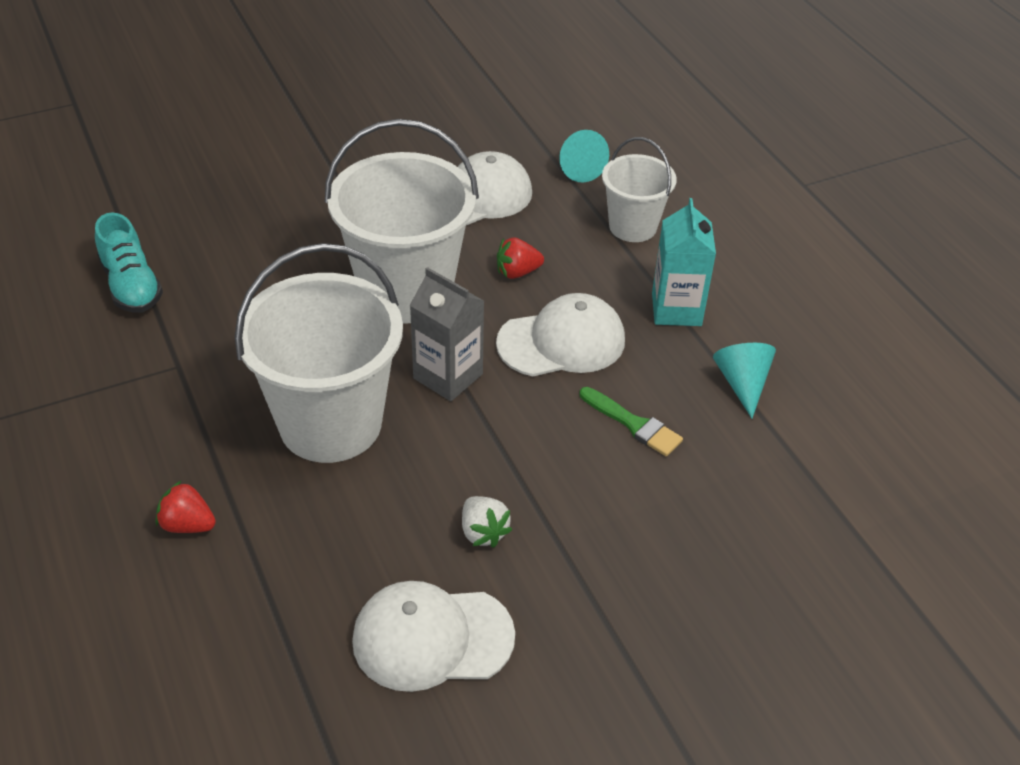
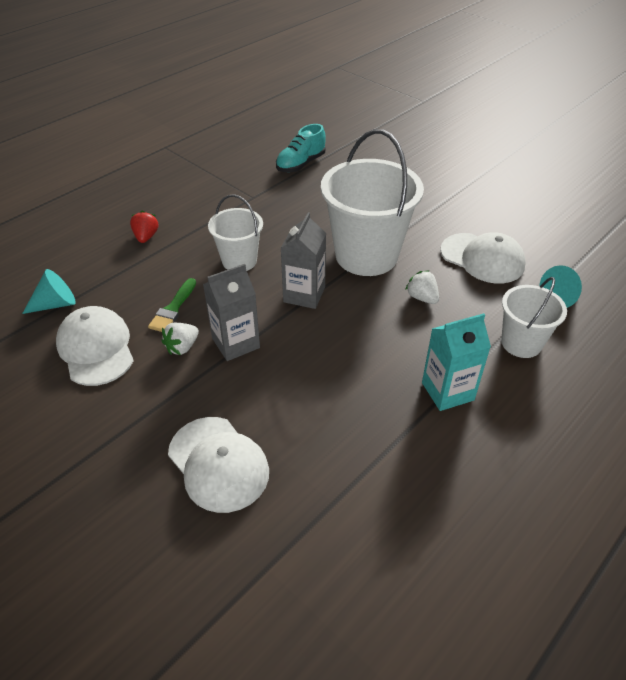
camera: 70 degrees right, 0 degrees up
white bucket [235,243,403,463] -> white bucket [208,194,263,271], size x0.55
white cap [496,293,625,376] -> white cap moved to [168,417,269,513]
red strawberry [497,237,544,279] -> white strawberry [405,270,439,304]
green brush [580,387,683,456] -> green brush moved to [148,278,196,332]
turquoise cone [713,343,776,418] -> turquoise cone moved to [22,269,76,314]
none -> grey carton [203,264,260,361]

